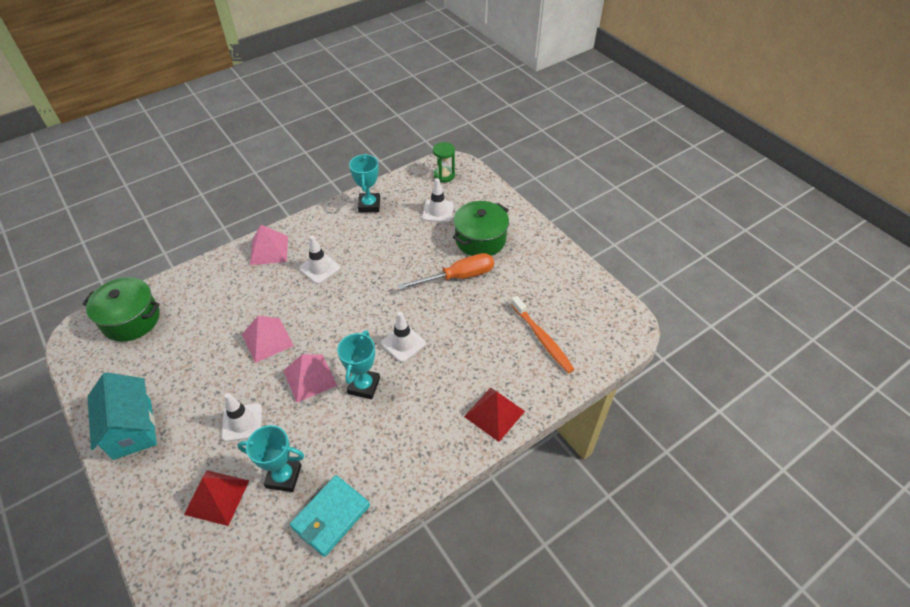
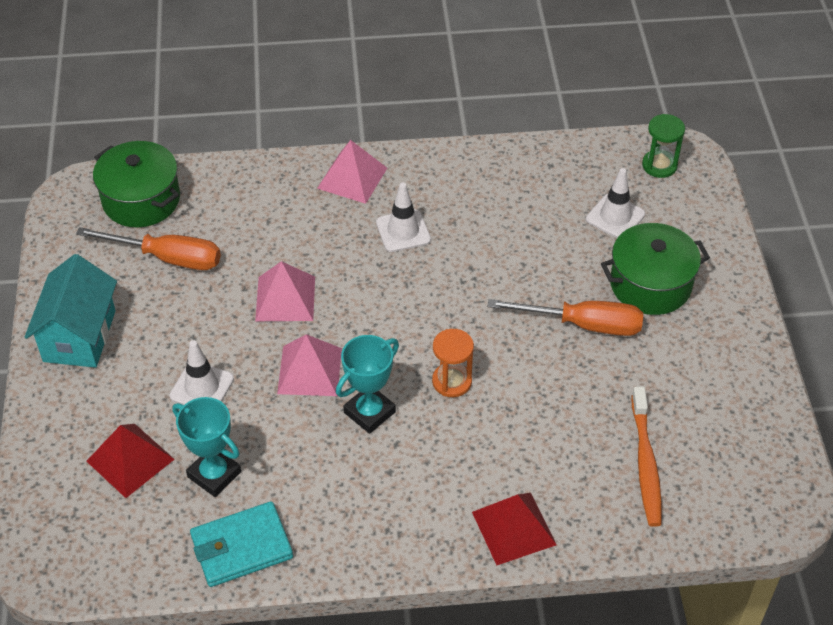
camera: 30 degrees right, 0 degrees up
turquoise trophy [349,154,380,212] -> none
white traffic cone [381,312,426,362] -> orange hourglass [432,329,474,397]
none -> orange screwdriver [76,227,221,270]

